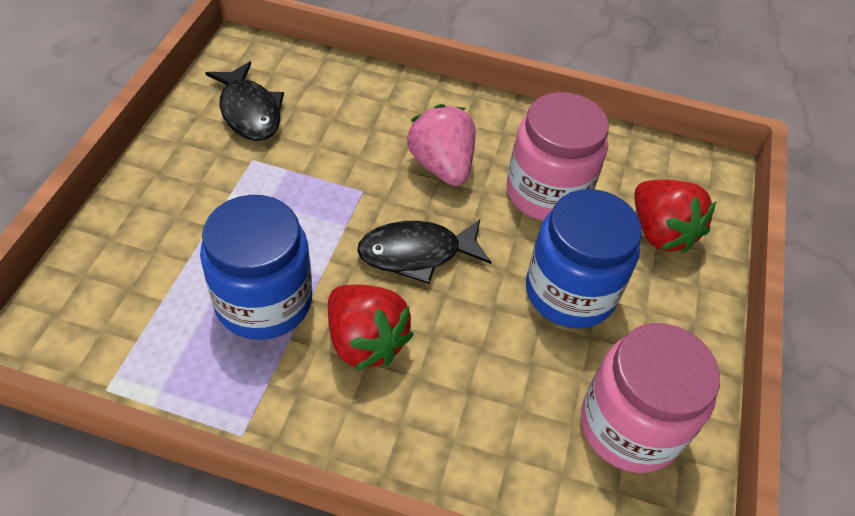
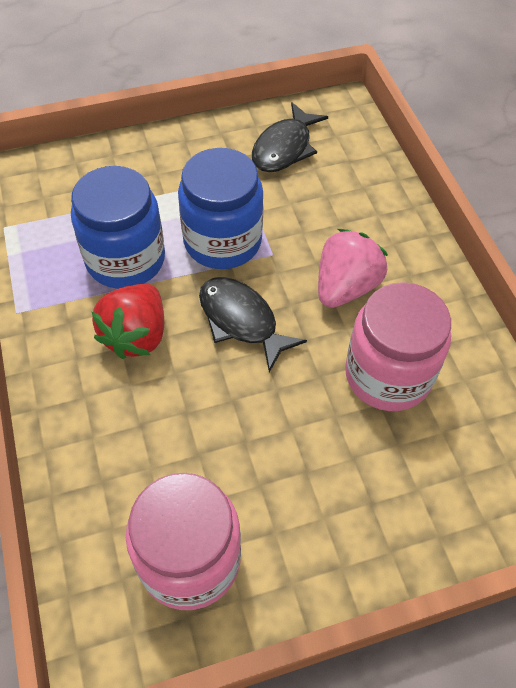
camera: 60 degrees right, 5 degrees up
blue jar [526,189,642,328] -> blue jar moved to [178,148,263,269]
red strawberry [634,180,716,254] -> none

